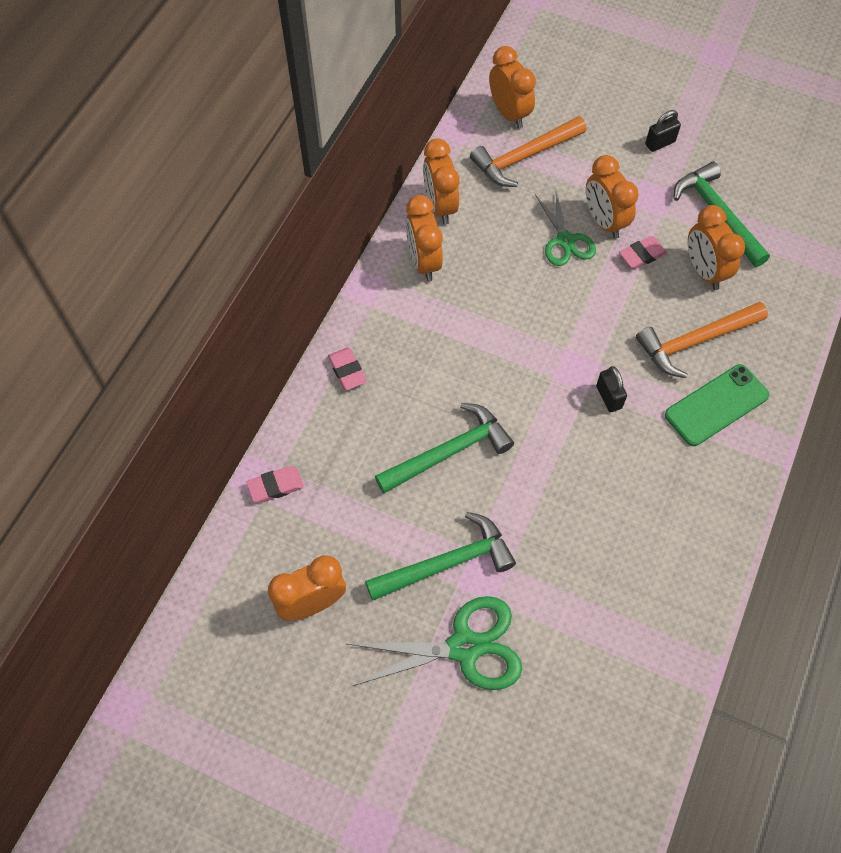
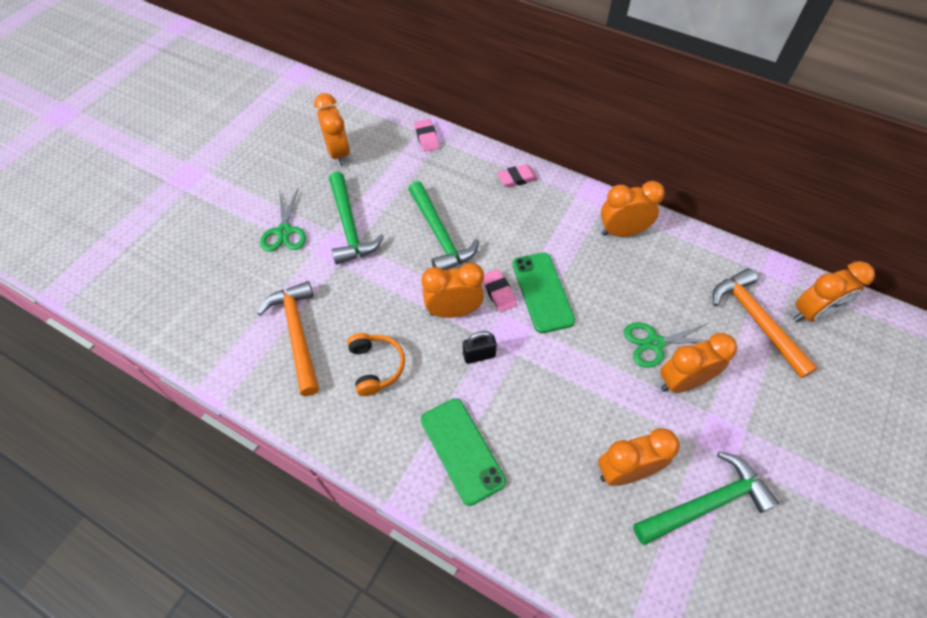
camera: 95 degrees right, 5 degrees down
green scissors [348,596,522,690] -> green scissors [260,189,306,251], size x0.66
orange clock [423,139,459,224] -> orange clock moved to [421,263,484,318]
pink eraser [619,236,667,269] -> pink eraser moved to [483,269,517,312]
orange hammer [636,302,768,378] -> orange hammer moved to [257,281,319,396]
black padlock [645,110,681,152] -> none
none -> orange headphones [347,333,405,396]
none -> green phone [513,253,575,333]

